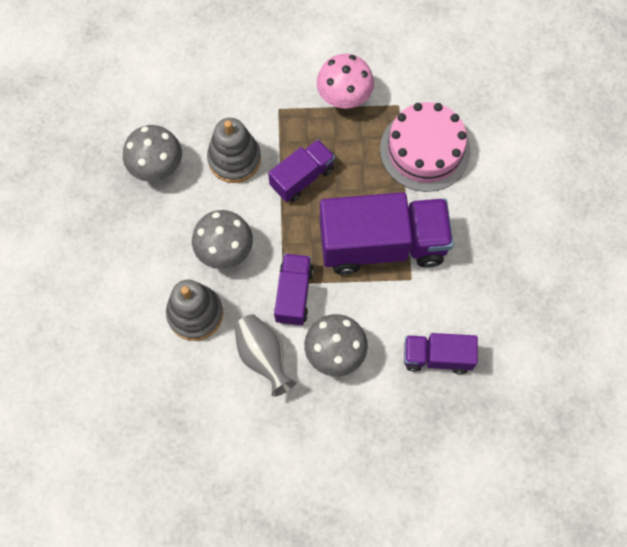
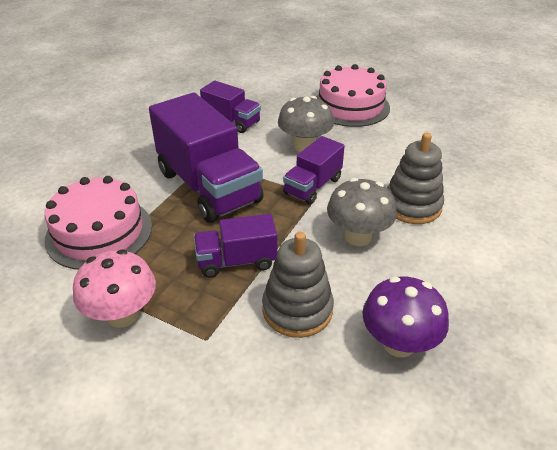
camera: 150 degrees left, 30 degrees down
grey mushroom [123,125,182,182] -> purple mushroom [362,276,449,357]
grey vase [234,314,296,397] -> none
purple truck [320,192,454,275] -> purple truck turned 150 degrees counterclockwise [149,93,263,223]
none -> pink cake [316,64,390,127]

